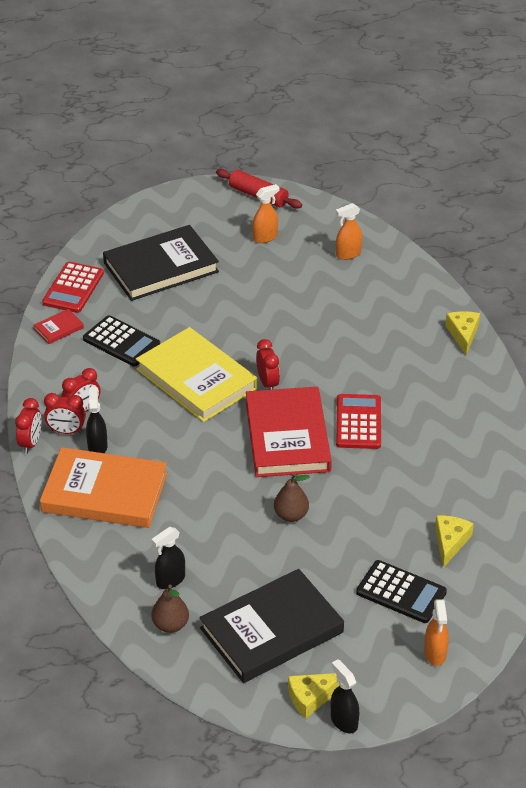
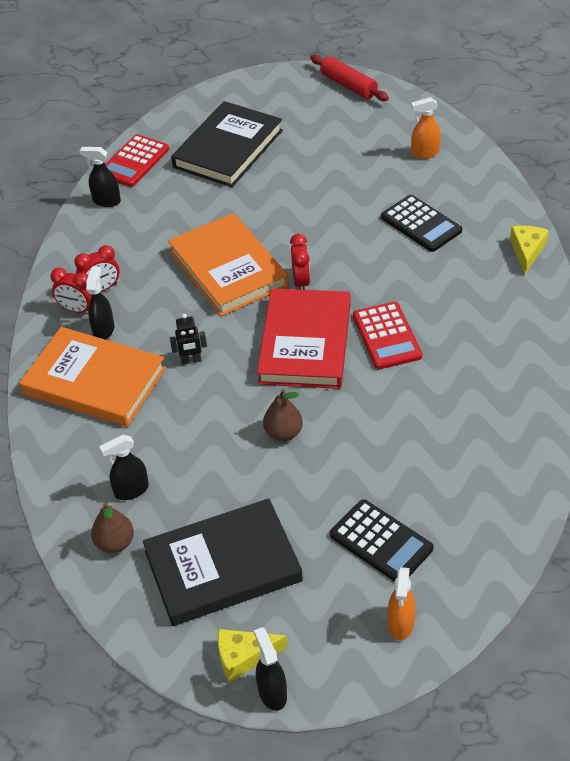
camera: 15 degrees right, 5 degrees up
red clock [15,398,41,454] -> none
red book [34,309,84,344] -> black spray bottle [80,147,121,207]
black calculator [83,315,160,367] -> black calculator moved to [381,195,462,252]
black book [103,225,219,301] -> black book turned 45 degrees counterclockwise [171,101,283,187]
yellow book [136,327,258,422] -> orange book [168,213,289,316]
orange spray bottle [253,184,280,243] -> none
red calculator [336,394,381,449] -> red calculator turned 150 degrees clockwise [353,302,422,369]
yellow cheese [435,516,474,568] -> none
none -> black robot [170,314,207,365]

